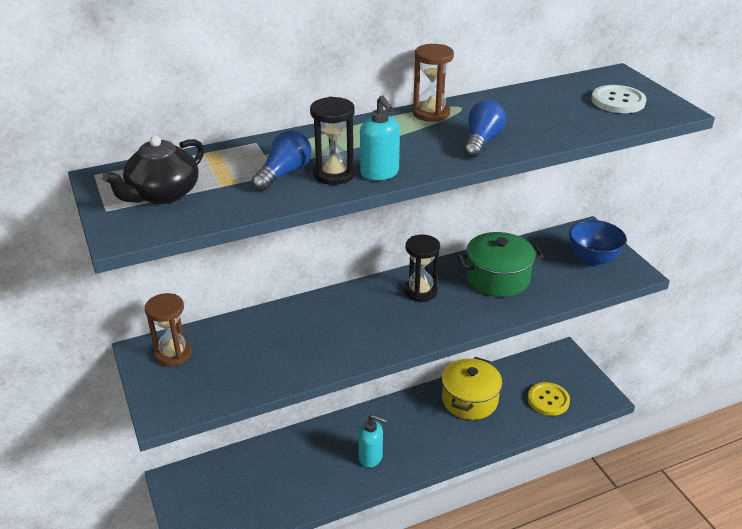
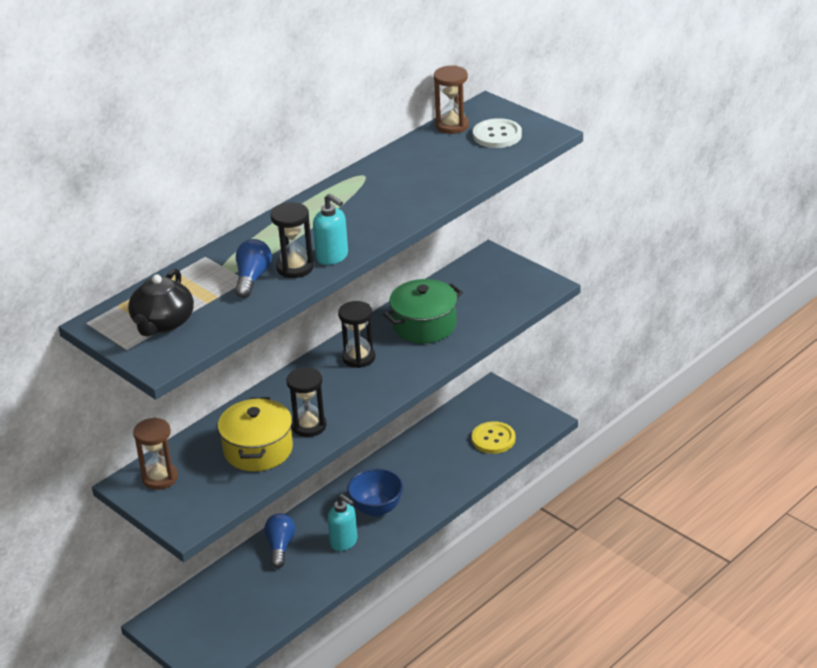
camera: 20 degrees left, 0 degrees up
turquoise soap dispenser [358,414,387,468] -> turquoise soap dispenser turned 45 degrees clockwise [327,494,357,551]
brown hourglass [413,44,454,122] -> brown hourglass moved to [434,65,469,134]
yellow pot [442,357,502,420] -> yellow pot moved to [218,397,293,472]
blue light bulb [464,100,506,158] -> blue light bulb moved to [264,513,295,568]
blue bowl [569,220,627,267] -> blue bowl moved to [347,468,403,517]
none -> black hourglass [287,367,326,437]

